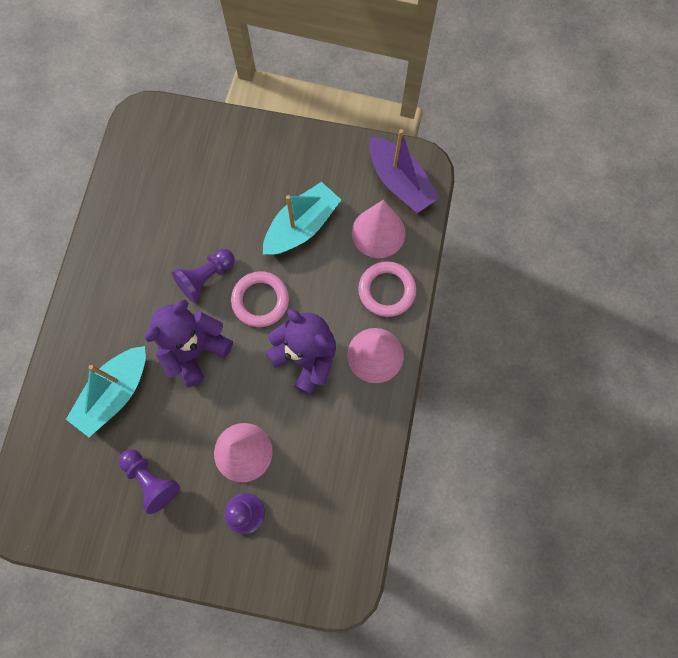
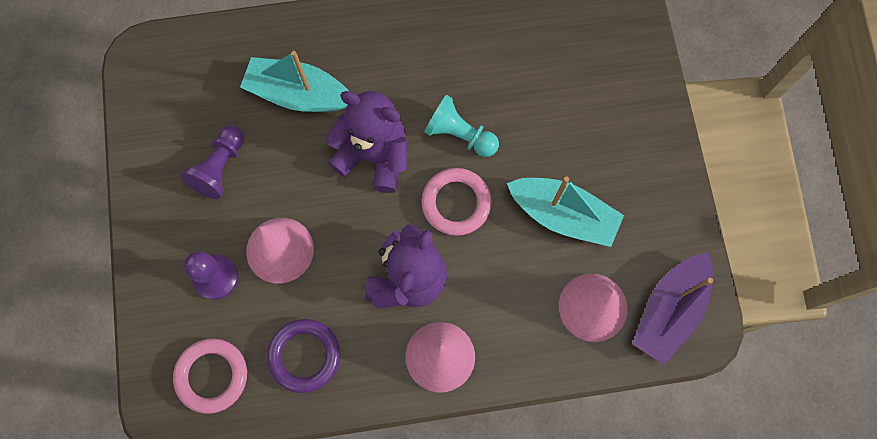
camera: 70 degrees right, 0 degrees up
purple pawn [172,249,235,302] -> turquoise pawn [424,95,499,157]
pink ring [358,261,416,317] -> pink ring moved to [173,339,247,414]
none -> purple ring [267,319,340,393]

